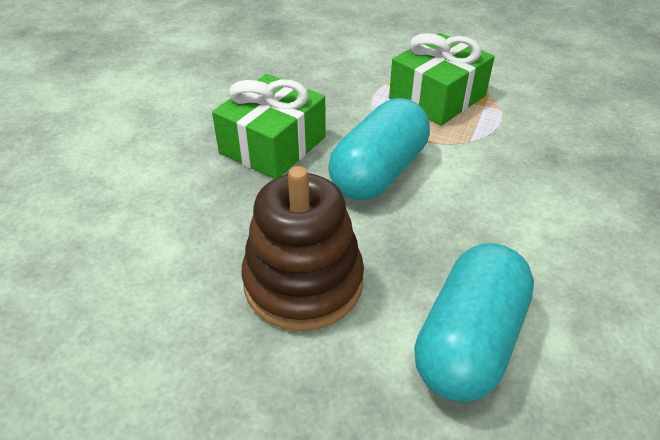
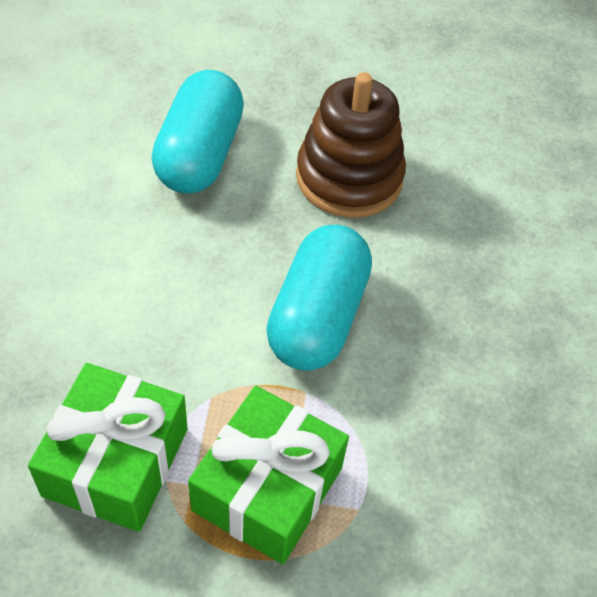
camera: 160 degrees right, 10 degrees up
green gift [212,74,326,179] -> green gift moved to [28,363,188,532]

